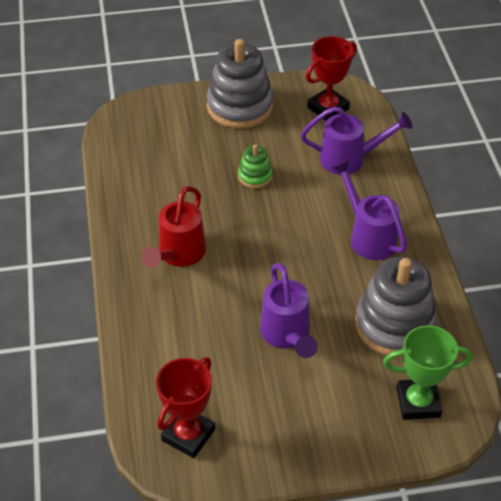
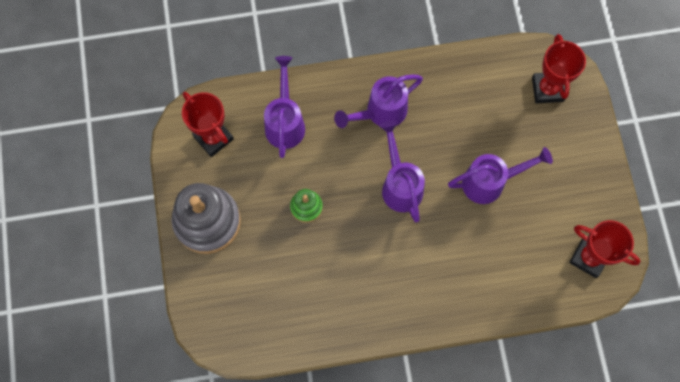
camera: 90 degrees left, 25 degrees up
red watering can [141,186,206,268] -> none
grey stacking toy [355,257,438,357] -> none
green trophy [383,325,473,420] -> red trophy [532,34,586,104]
none -> purple watering can [379,120,425,222]

